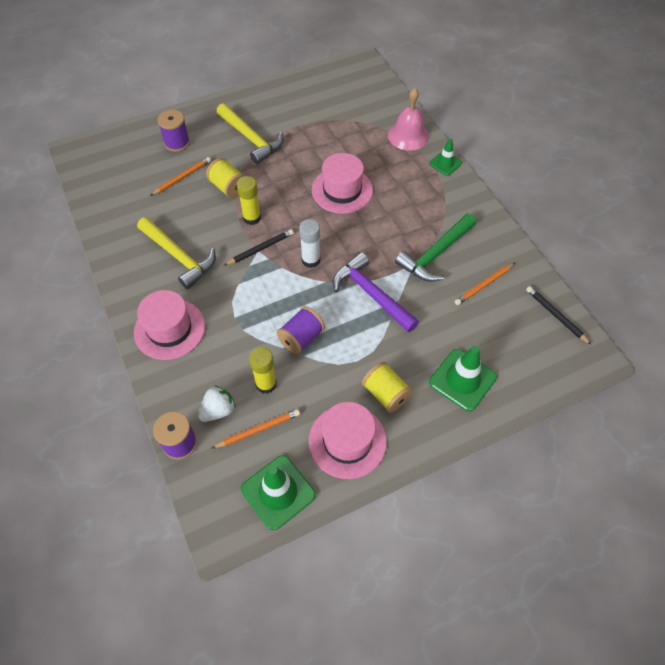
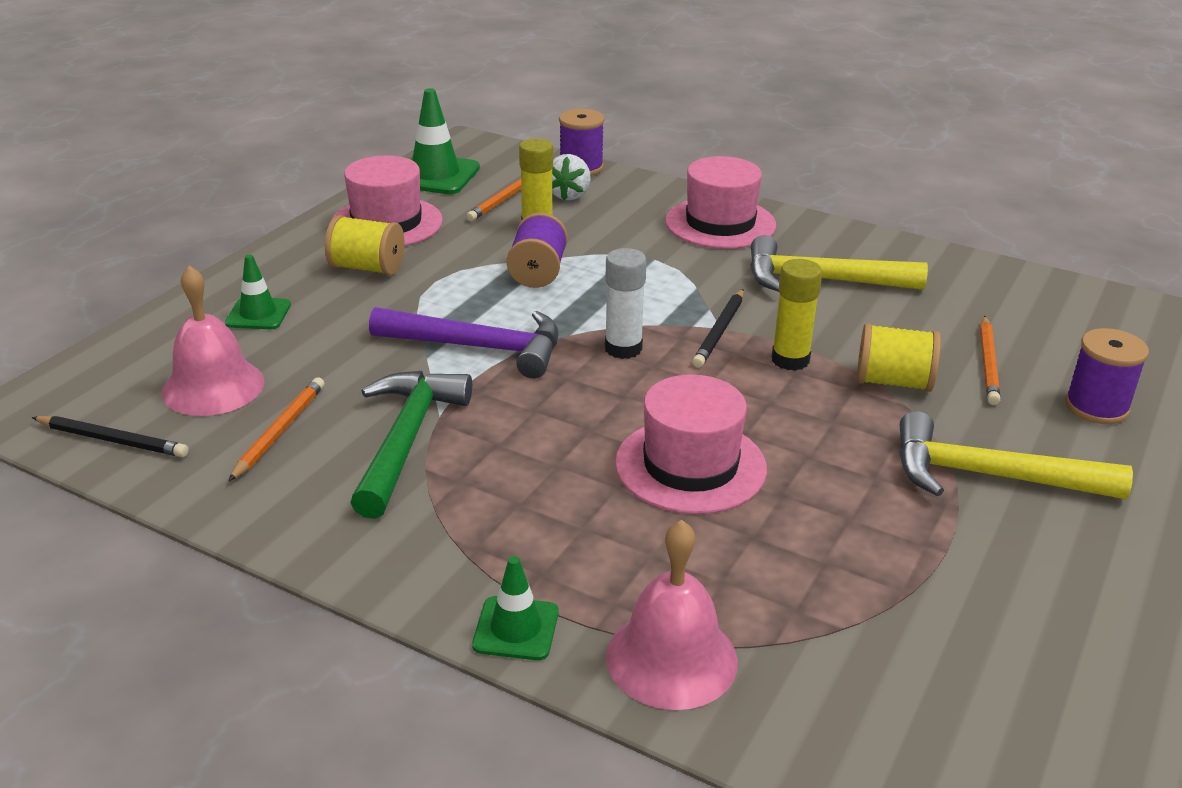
camera: 145 degrees right, 25 degrees down
green traffic cone [429,346,497,411] -> green traffic cone [225,255,291,329], size x0.60
none -> pink bell [161,266,264,416]

